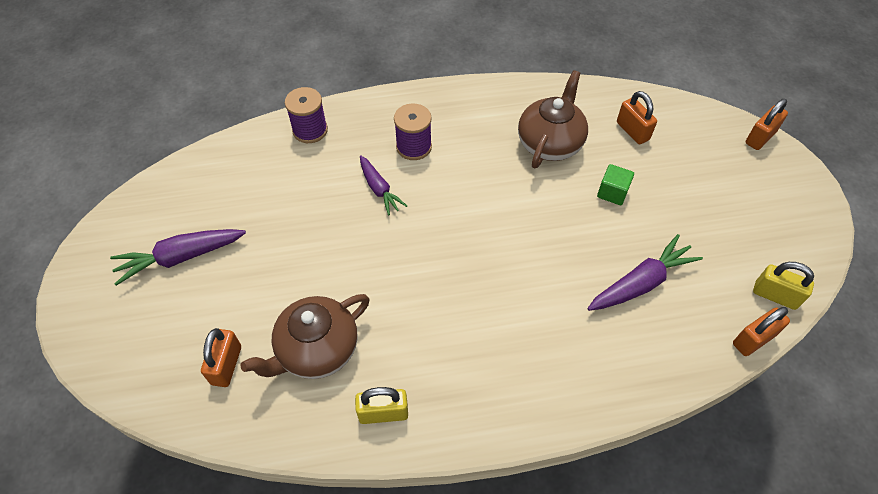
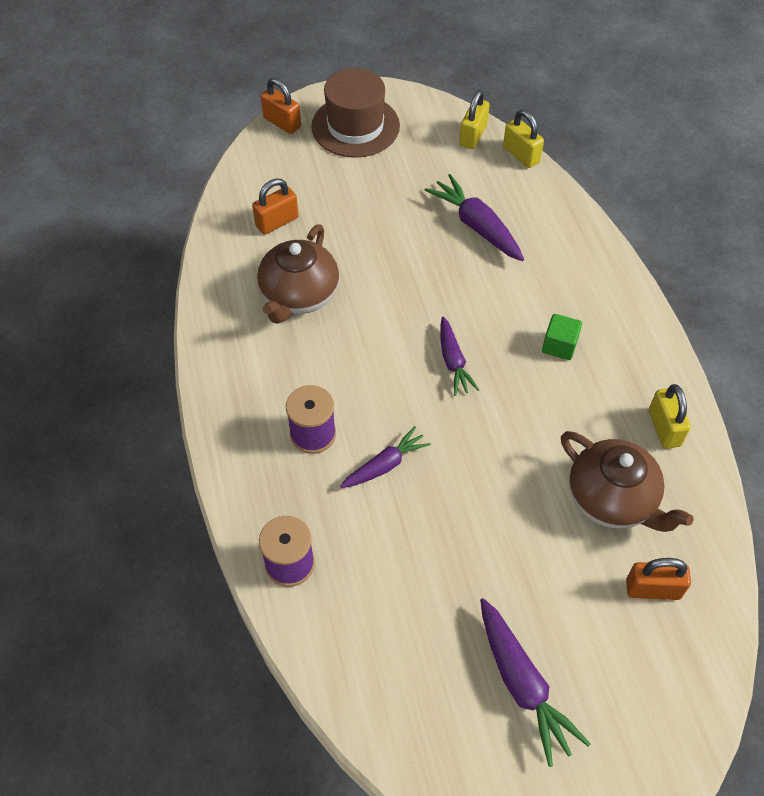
camera: 95 degrees left, 0 degrees up
brown teapot [518,70,588,168] -> brown teapot turned 90 degrees counterclockwise [257,224,339,324]
green cube [597,164,634,205] -> green cube moved to [542,314,582,360]
orange padlock [733,307,790,356] -> yellow padlock [503,110,544,168]
none -> brown hat [311,68,400,158]
none -> purple carrot [440,317,479,396]

